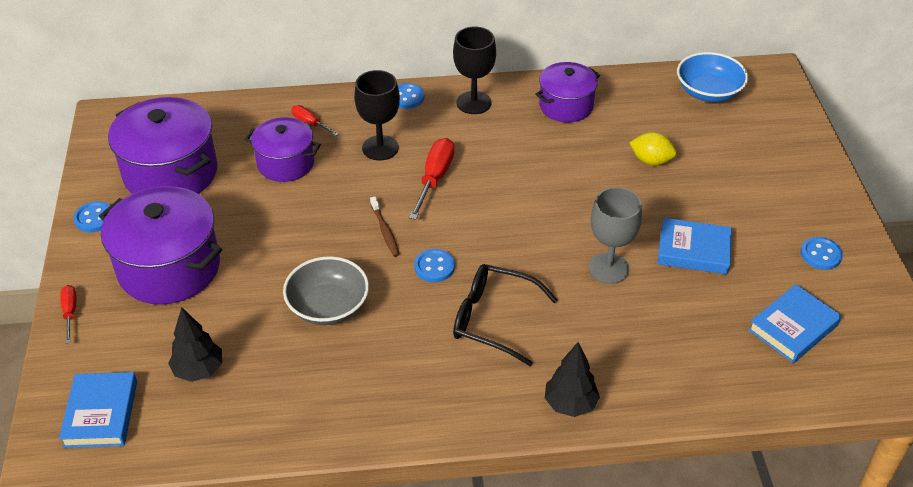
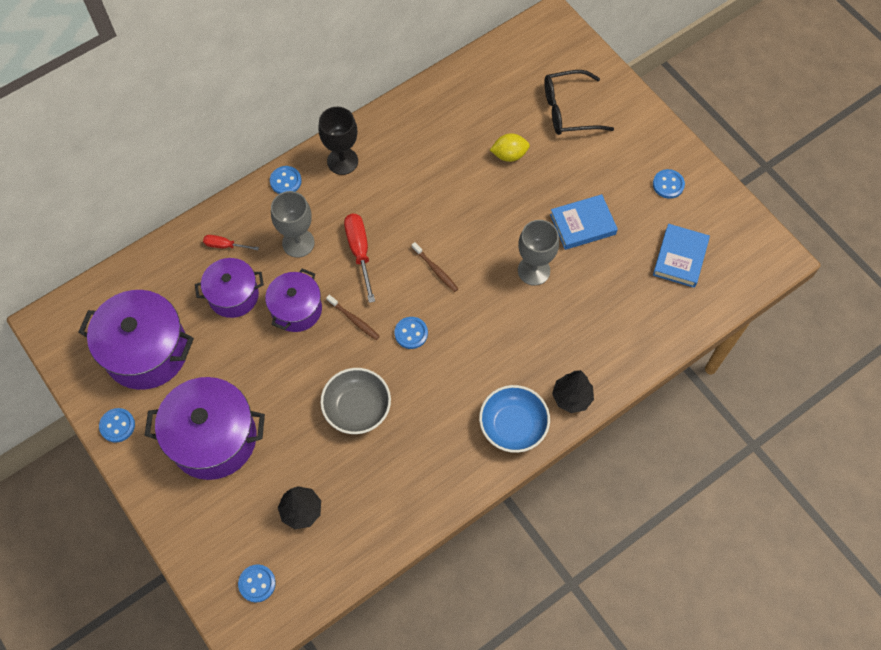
camera: 30 degrees left, 20 degrees up
blue book [59,372,137,448] -> blue button [238,564,276,603]
red screwdriver [60,285,77,343] -> none
black goblet [354,70,400,160] -> grey goblet [271,191,315,258]
black glasses [453,264,558,366] -> black glasses moved to [544,70,614,135]
purple pot [535,62,600,122] -> purple pot moved to [265,269,322,332]
blue bowl [677,52,748,102] -> blue bowl moved to [479,385,550,453]
none -> brown toothbrush [412,242,458,292]

